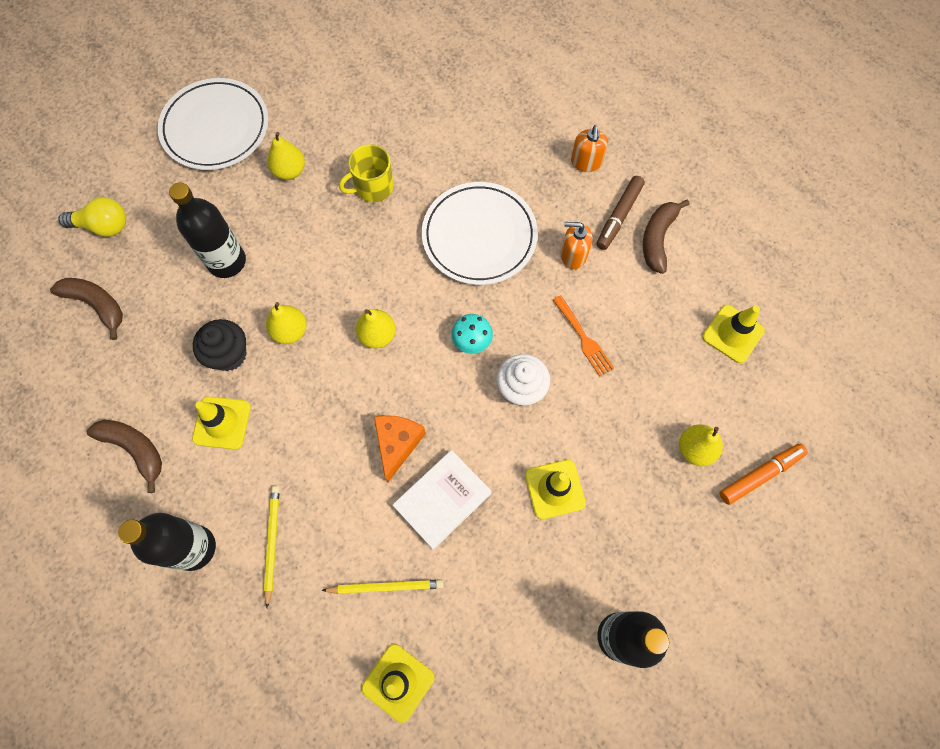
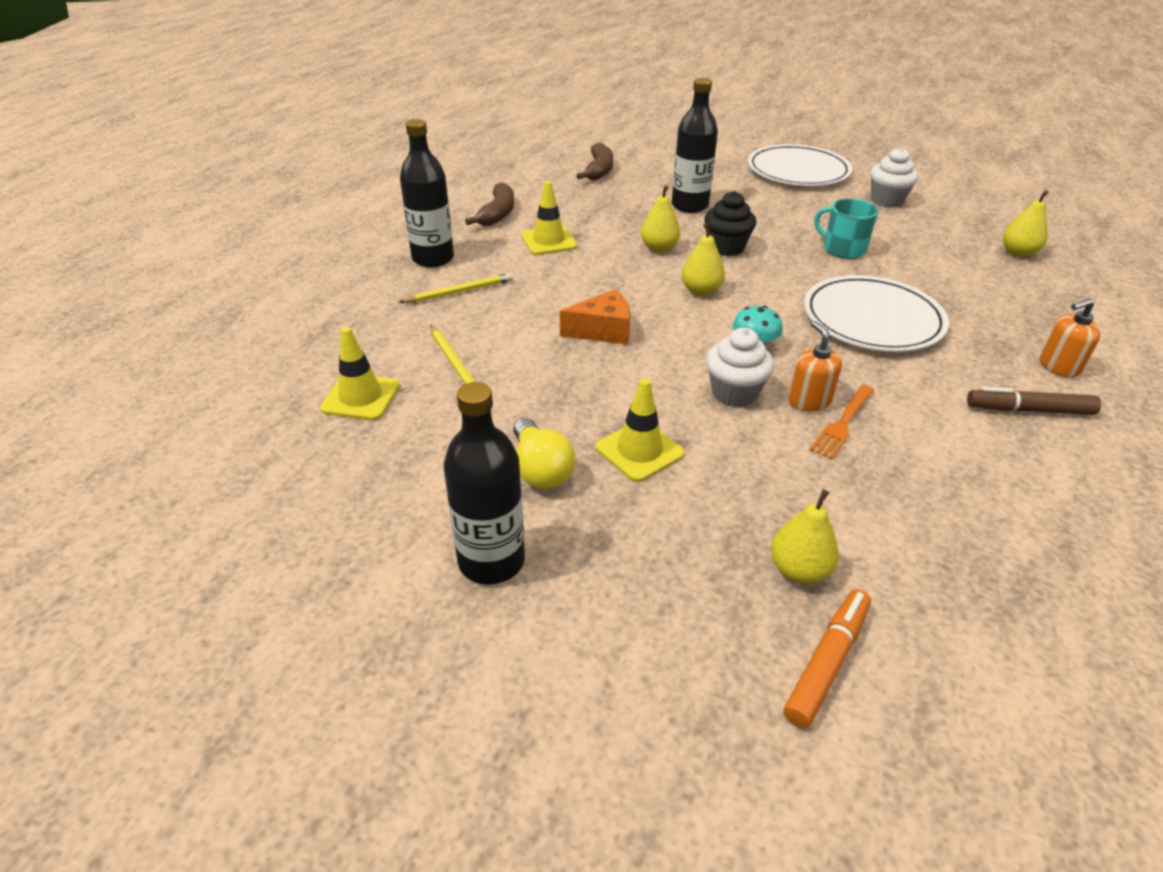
camera: 65 degrees right, 30 degrees down
yellow light bulb [58,197,126,237] -> yellow light bulb moved to [513,418,575,489]
black cupcake [193,319,247,371] -> black cupcake moved to [704,191,756,256]
yellow pear [267,132,305,180] -> yellow pear moved to [1003,190,1049,257]
yellow mug [339,144,394,202] -> turquoise mug [814,198,878,259]
white book [393,450,492,550] -> none
orange soap dispenser [561,222,592,269] -> orange soap dispenser moved to [788,321,842,412]
brown banana [643,199,689,274] -> none
yellow traffic cone [702,305,765,363] -> none
orange marker [720,444,808,505] -> orange marker turned 90 degrees counterclockwise [784,589,871,728]
none -> white cupcake [870,147,918,207]

